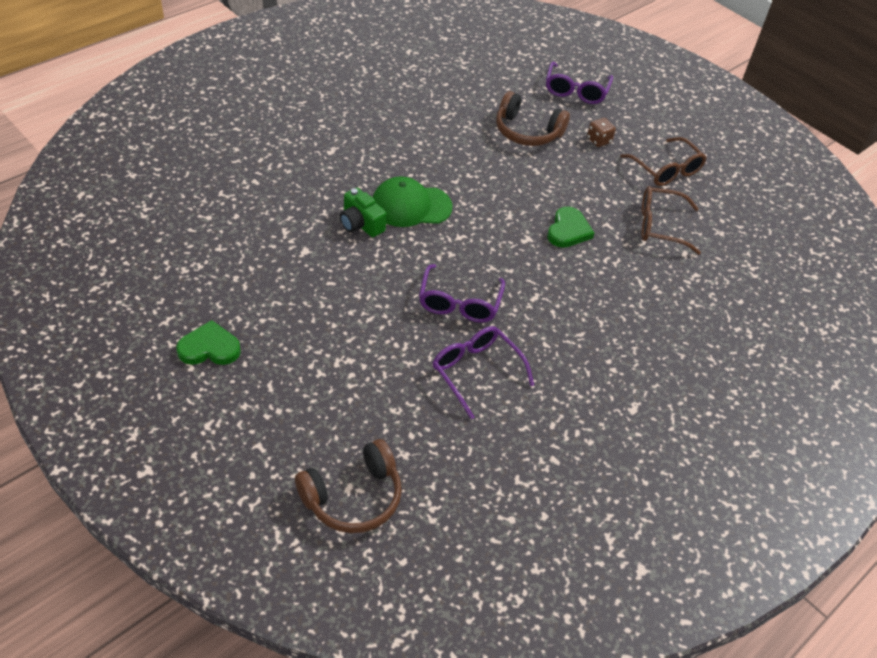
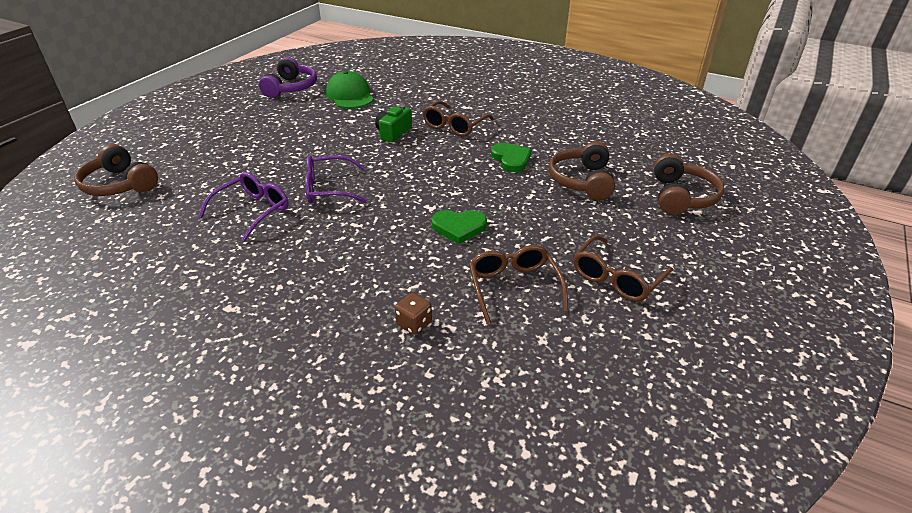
camera: 75 degrees right, 10 degrees down
green heart [176,320,241,365] -> green heart moved to [491,143,532,172]
green cap [372,176,453,227] -> green cap moved to [326,71,374,108]
purple glasses [546,62,613,104] -> brown headphones [654,154,724,215]
brown dice [587,118,616,147] -> brown dice moved to [395,293,432,335]
none -> purple headphones [259,57,317,98]
none -> brown glasses [423,101,494,136]

